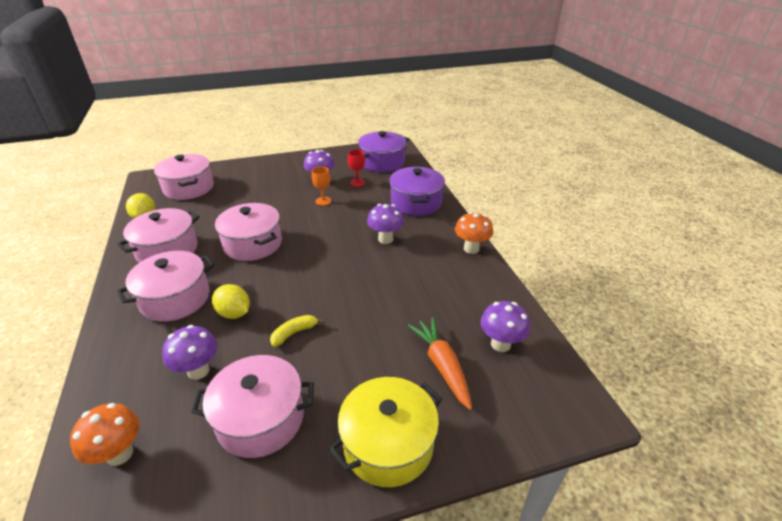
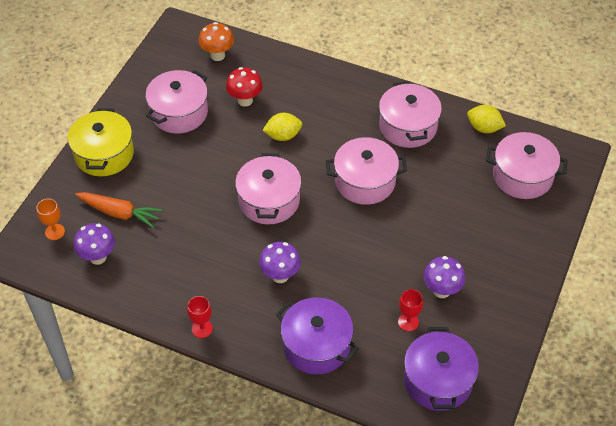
camera: 130 degrees right, 15 degrees up
pink pot [117,251,214,322] -> pink pot moved to [235,153,302,224]
purple mushroom [162,325,218,380] -> red mushroom [226,67,263,107]
yellow banana [270,315,324,347] -> none
orange goblet [312,166,332,206] -> orange goblet moved to [36,199,65,240]
orange mushroom [455,212,493,254] -> red goblet [187,296,213,338]

